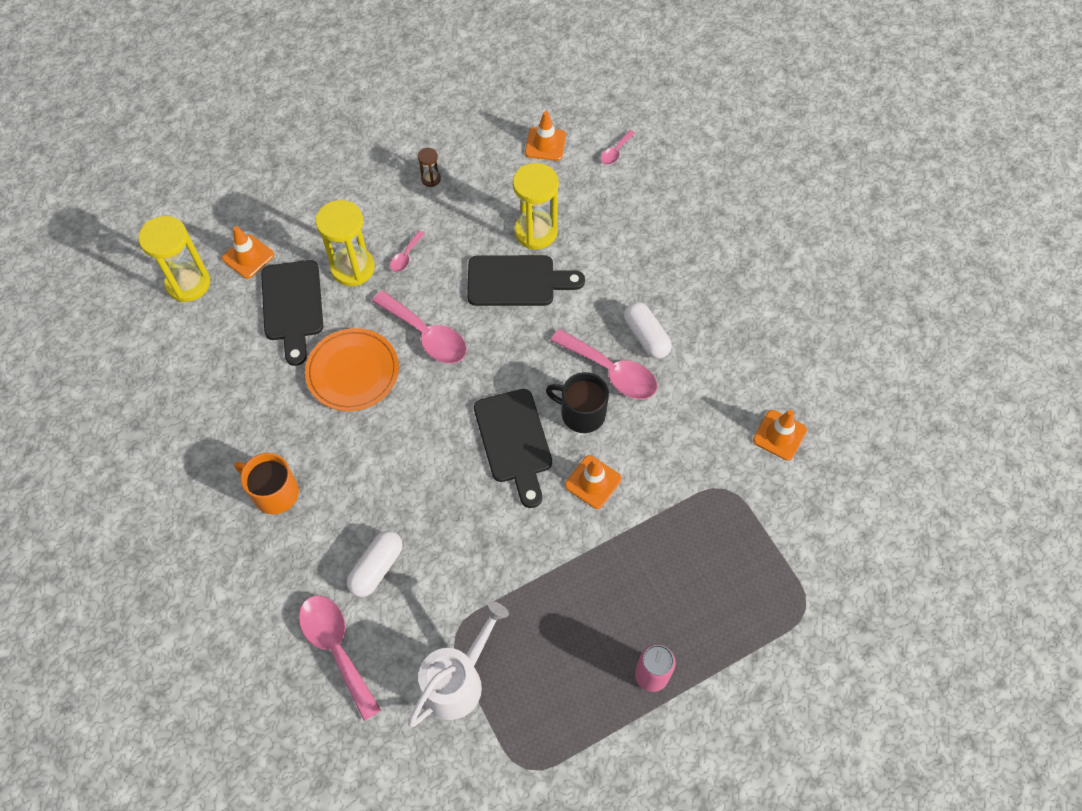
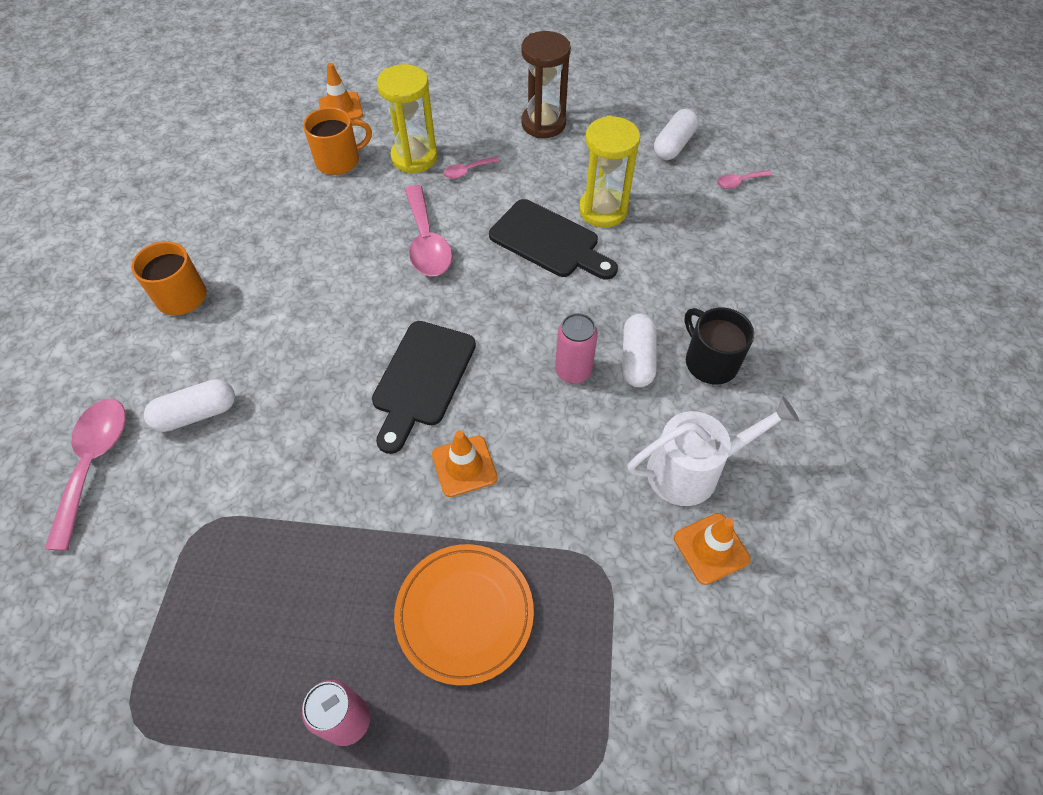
camera: 35 degrees right, 5 degrees down
yellow hourglass [138,216,210,302] -> none
black cutting board [261,260,323,366] -> orange mug [303,107,372,175]
orange plate [305,328,399,411] -> orange plate moved to [394,544,534,686]
white watering can [408,601,509,727] -> white watering can moved to [627,397,799,506]
brown hourglass [418,148,441,187] -> brown hourglass [521,31,571,138], size x2.15
orange traffic cone [525,111,566,161] -> white capsule [654,109,699,160]
black mug [546,372,609,433] -> black mug moved to [684,308,754,384]
pink spoon [551,329,657,399] -> pink can [555,313,598,384]

